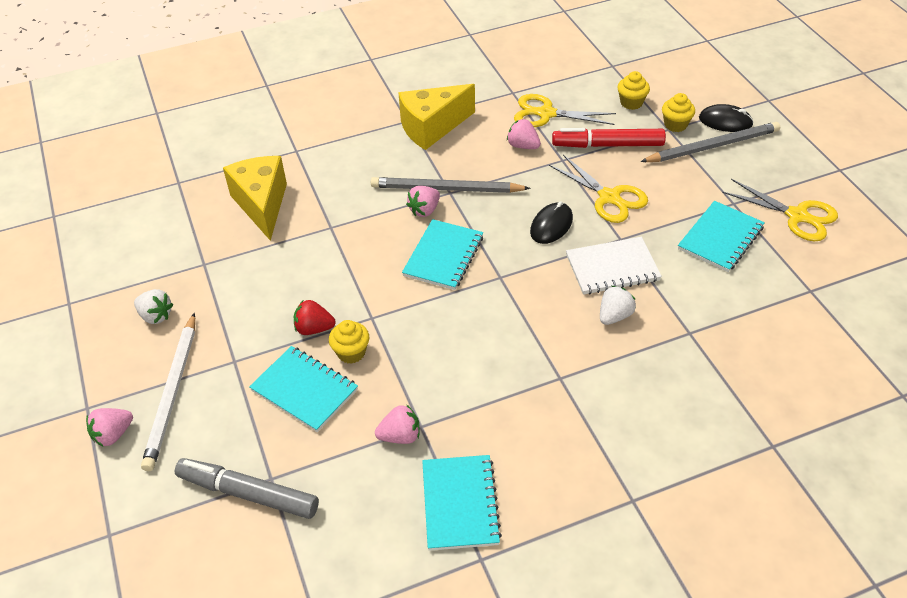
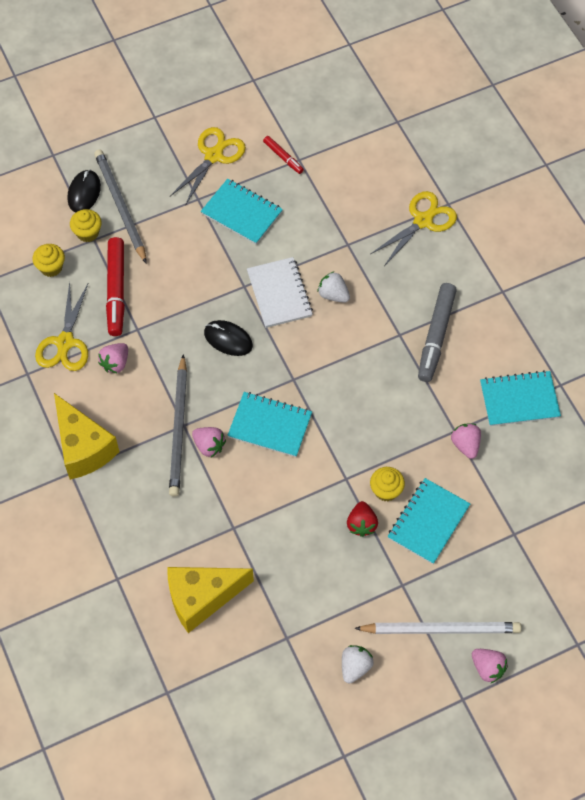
camera: 95 degrees left, 15 degrees up
grey marker [175,458,319,519] -> grey marker moved to [418,283,457,382]
yellow scissors [549,155,648,223] -> yellow scissors moved to [371,191,457,266]
none -> red marker [263,136,304,174]

